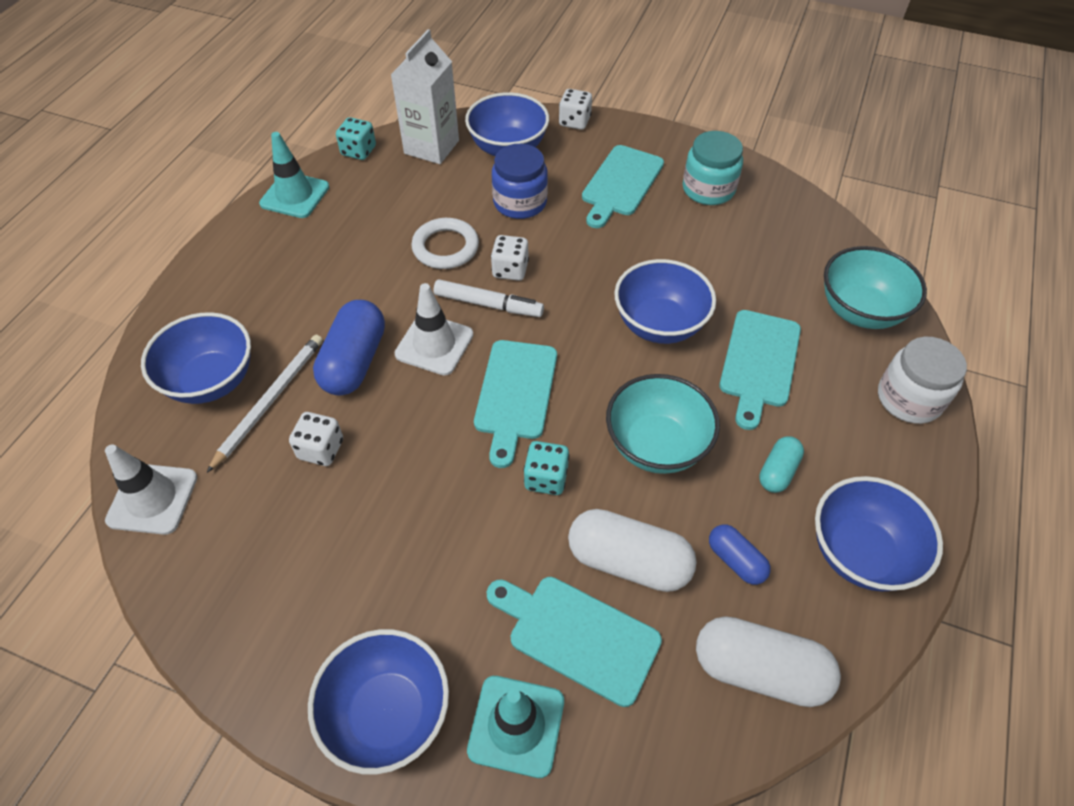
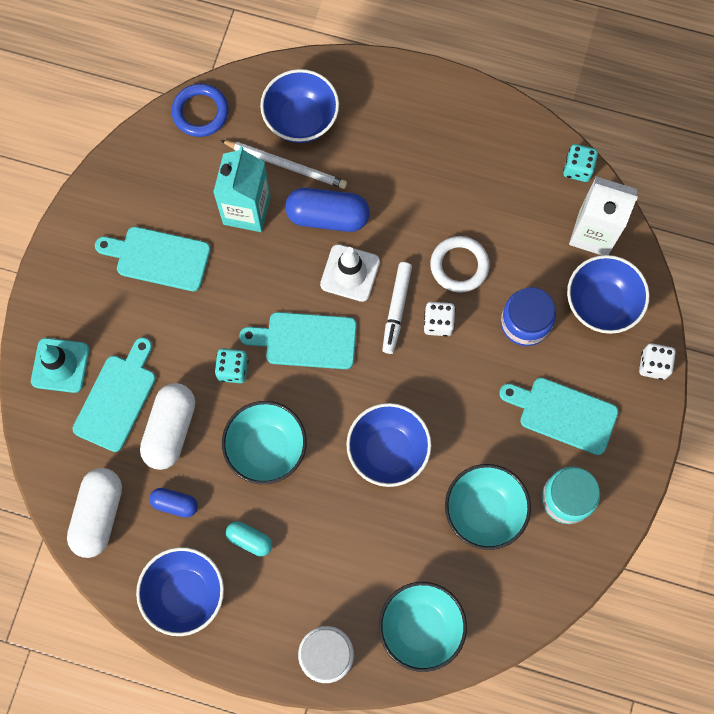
camera: 85 degrees right, 20 degrees up
white traffic cone [105,444,197,535] -> blue ring [171,84,229,137]
turquoise traffic cone [259,132,329,218] -> none
white dice [289,412,343,466] -> turquoise carton [213,146,271,232]
blue bowl [308,629,449,775] -> none
blue capsule [709,524,771,585] -> blue capsule turned 60 degrees clockwise [149,488,198,518]
turquoise cutting board [719,310,801,430] -> turquoise cutting board moved to [95,227,211,291]
none -> turquoise bowl [445,464,531,550]

